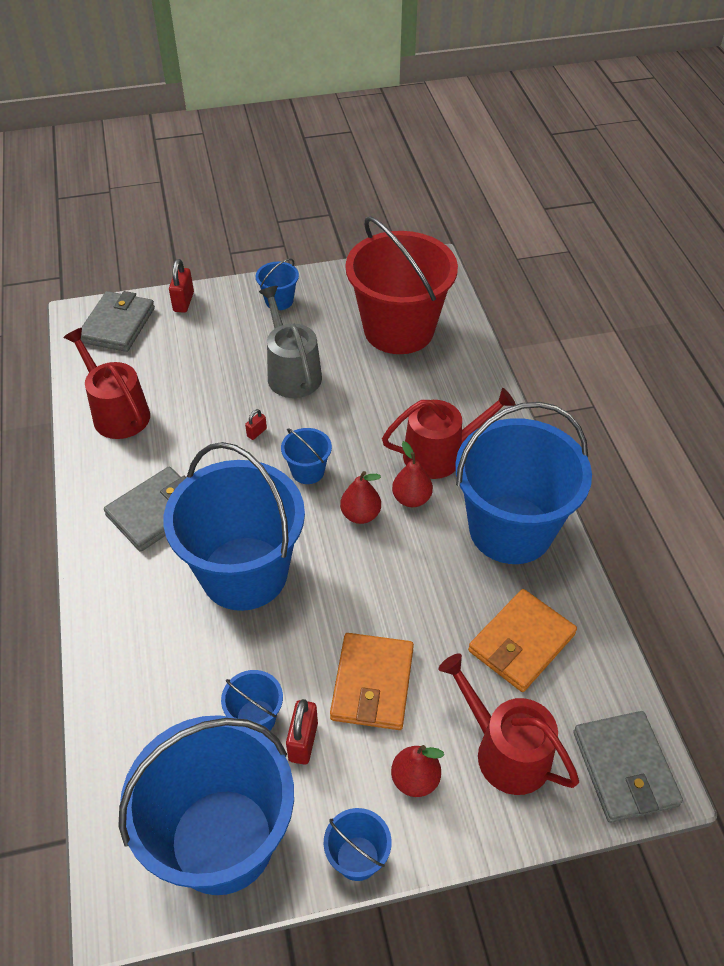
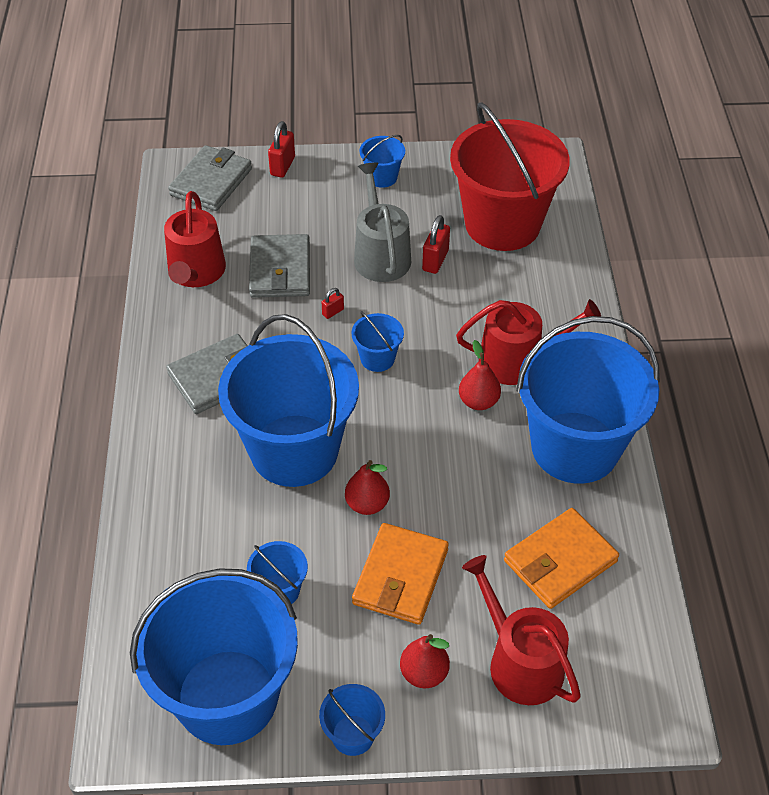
camera: 10 degrees right, 0 degrees up
red watering can [63,328,150,439] -> red watering can turned 150 degrees counterclockwise [164,191,226,287]
red padlock [286,699,318,765] -> red padlock moved to [422,215,450,274]
red pear [340,471,381,524] -> red pear moved to [345,460,390,515]
grey wallet [573,711,683,823] -> grey wallet moved to [249,234,310,298]

